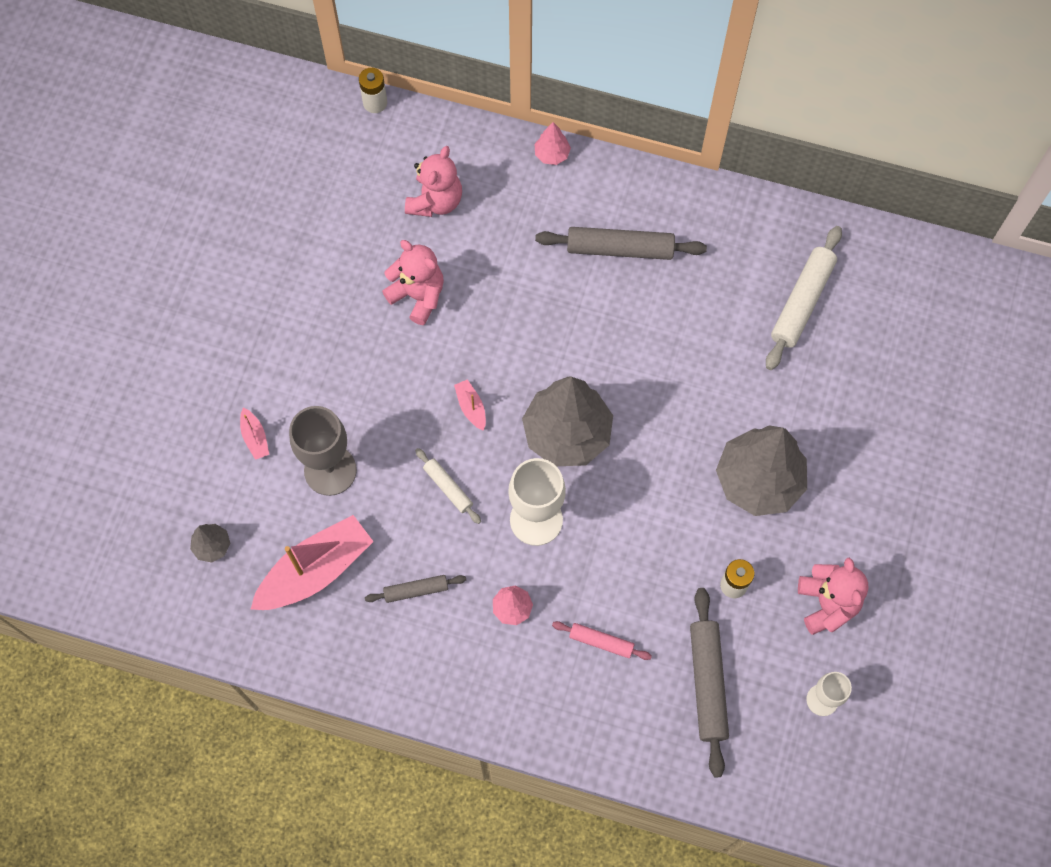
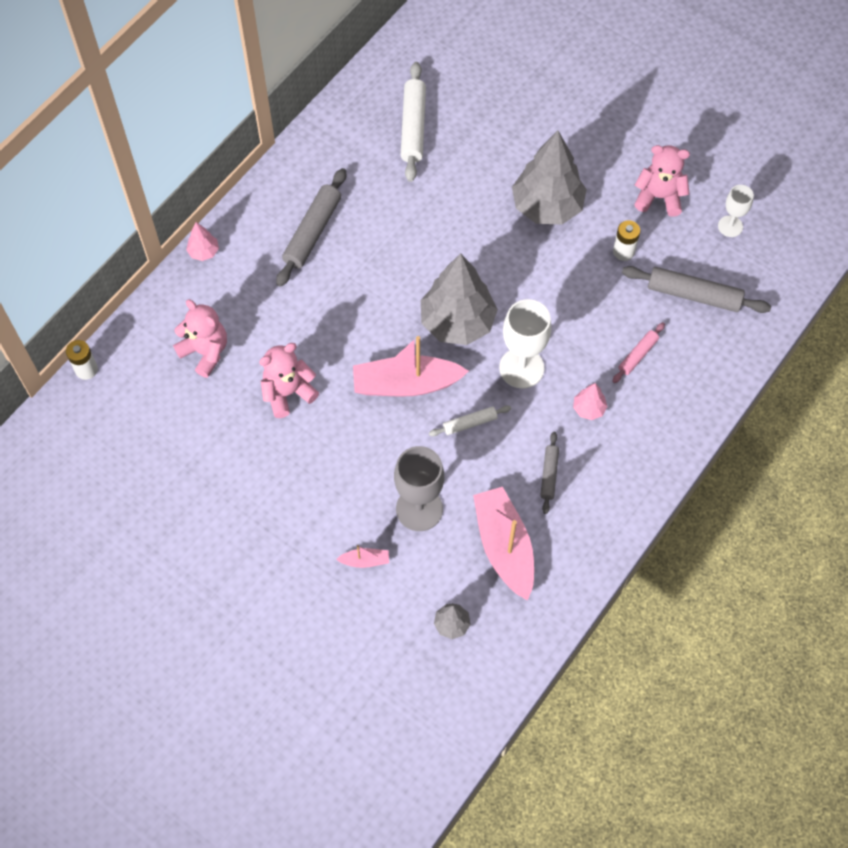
camera: 70 degrees left, 5 degrees down
pink boat [454,379,486,431] -> pink boat [353,336,469,397], size x2.30
white rolling pin [766,226,842,370] -> white rolling pin turned 45 degrees clockwise [401,62,426,182]

